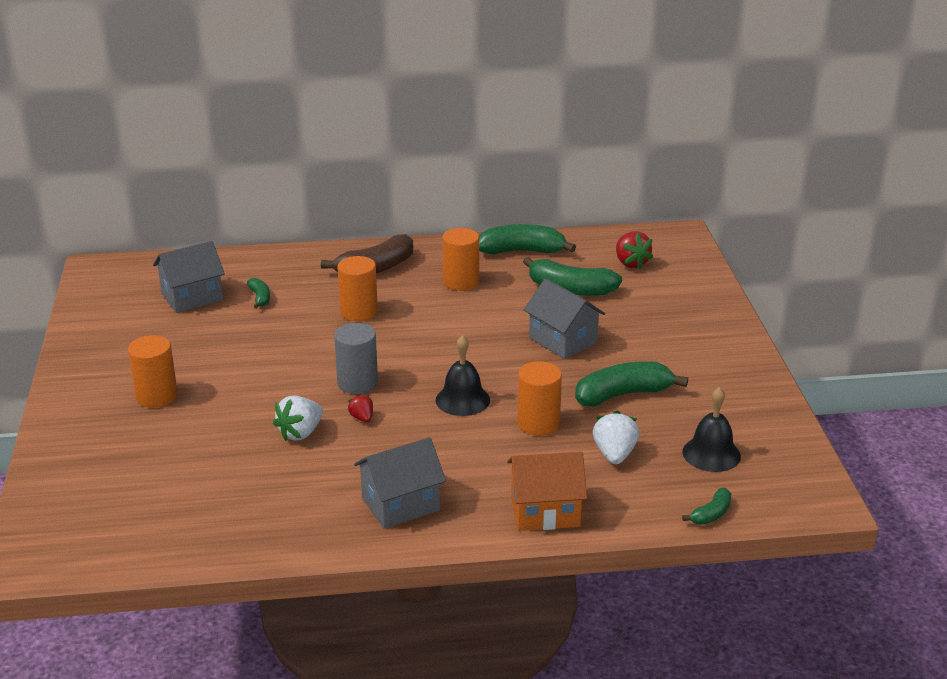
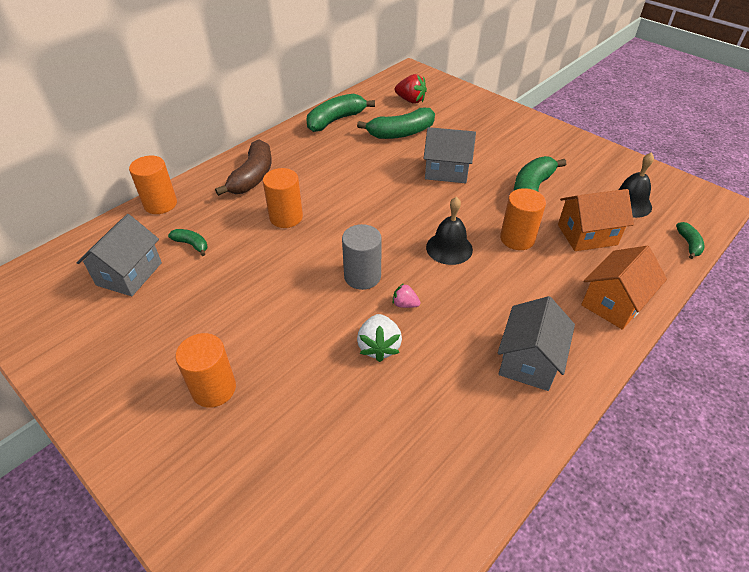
camera: 40 degrees left, 15 degrees up
red strawberry [348,394,373,422] -> pink strawberry [392,283,420,308]
orange cylinder [443,228,479,291] -> orange cylinder moved to [129,156,177,214]
white strawberry [593,411,639,464] -> orange house [558,189,634,251]

